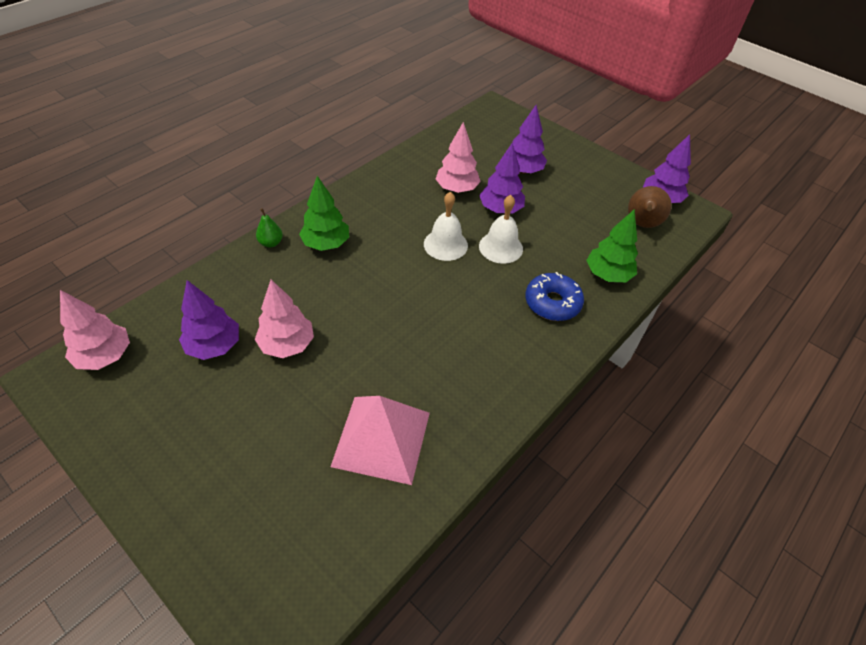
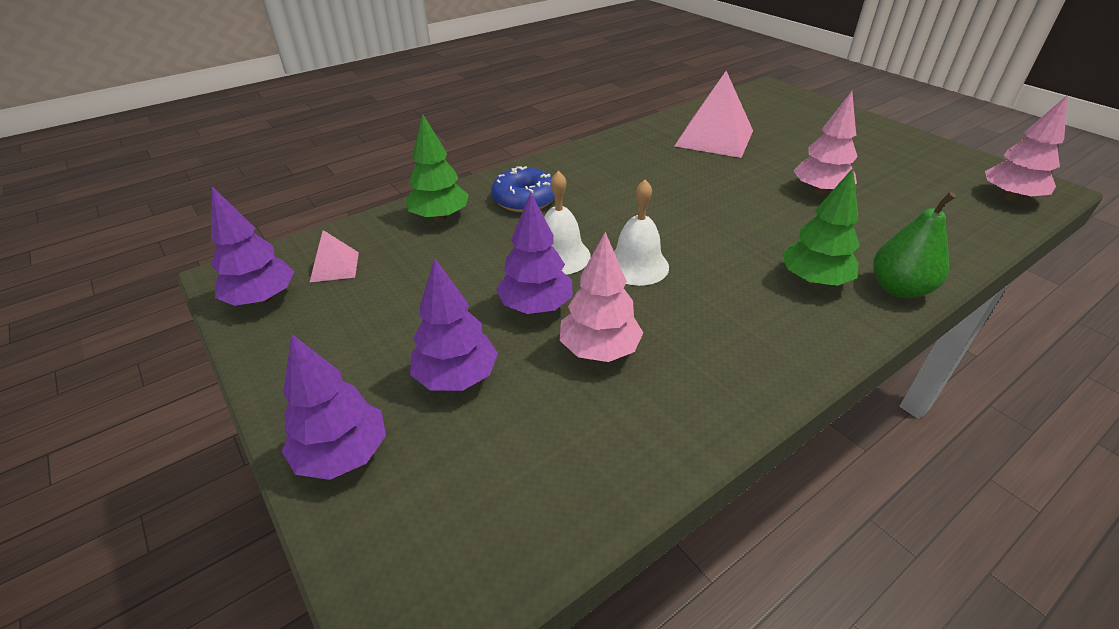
camera: 165 degrees left, 10 degrees down
purple tree [179,280,239,360] -> purple tree moved to [282,334,386,480]
green pear [256,208,283,248] -> green pear [873,192,956,299], size x1.69
brown pear [628,186,672,228] -> pink pyramid [310,230,359,282]

